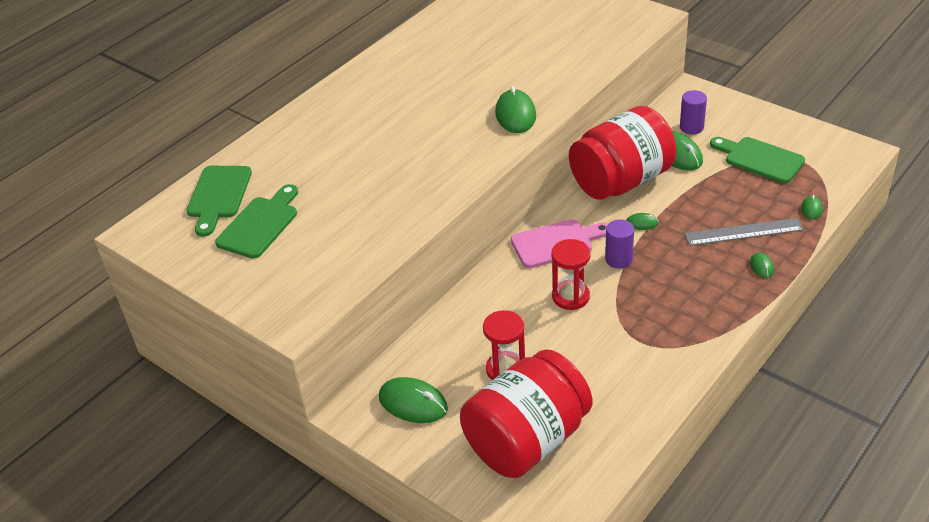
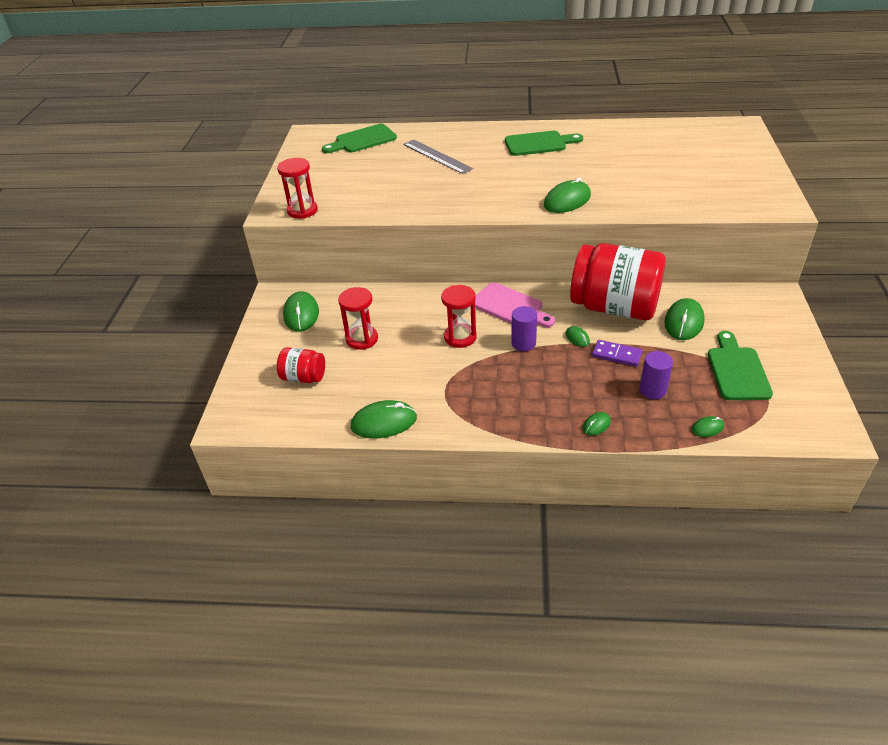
camera: 55 degrees right, 0 degrees up
green cutting board [215,184,298,259] -> green cutting board moved to [505,131,583,156]
red jar [460,349,592,478] -> red jar [277,347,325,383], size x0.46
purple cylinder [680,90,707,134] -> purple cylinder moved to [640,351,673,399]
grey ruler [684,218,804,246] -> grey ruler moved to [403,140,473,174]
none -> red hourglass [277,158,318,219]
none -> green mouse [350,400,417,438]
none -> purple domino [592,340,642,367]

